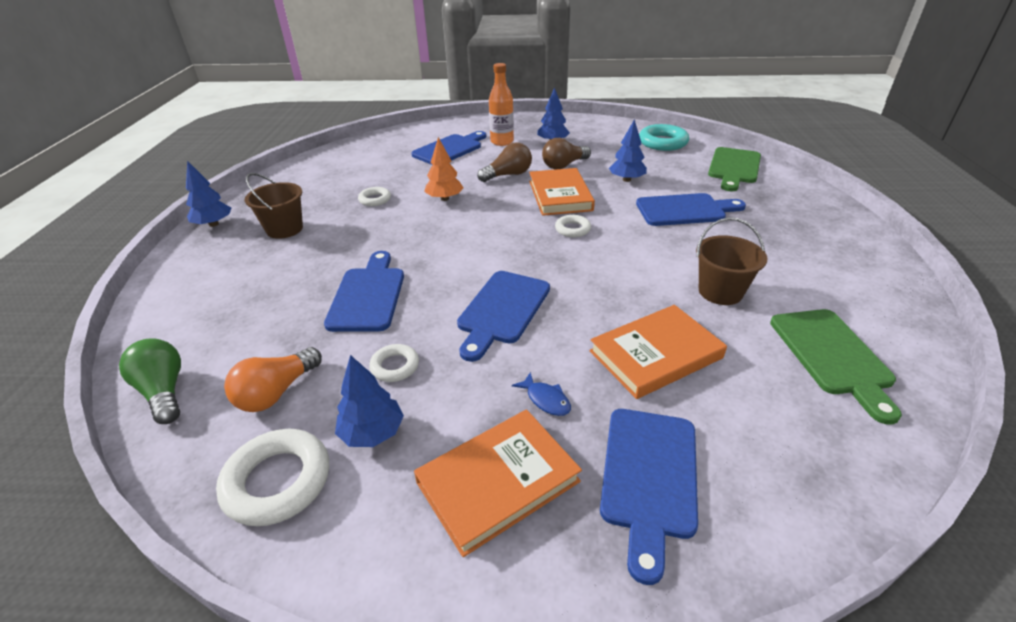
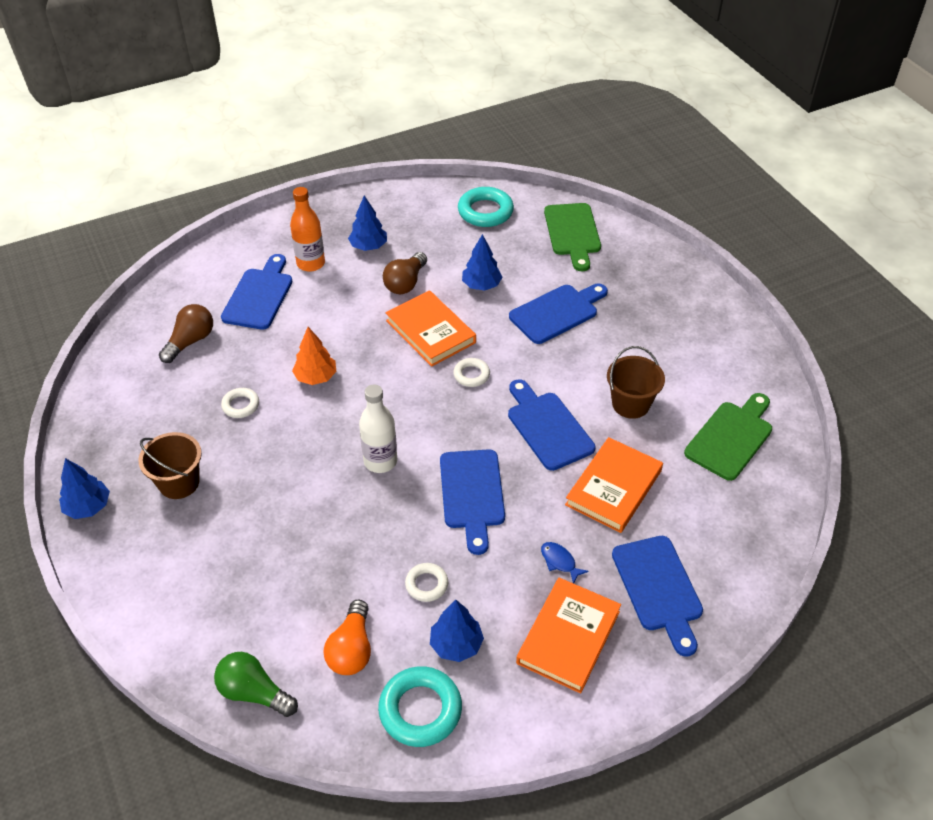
camera: 30 degrees left, 10 degrees up
white ring [216,429,329,526] -> turquoise ring [378,666,462,747]
blue cutting board [324,251,404,332] -> blue cutting board moved to [508,379,595,471]
brown light bulb [477,142,532,182] -> brown light bulb moved to [159,304,213,363]
blue fish [512,372,571,416] -> blue fish turned 150 degrees counterclockwise [541,542,589,584]
green cutting board [770,309,902,425] -> green cutting board turned 105 degrees counterclockwise [684,393,772,481]
none -> white bottle [359,384,397,473]

